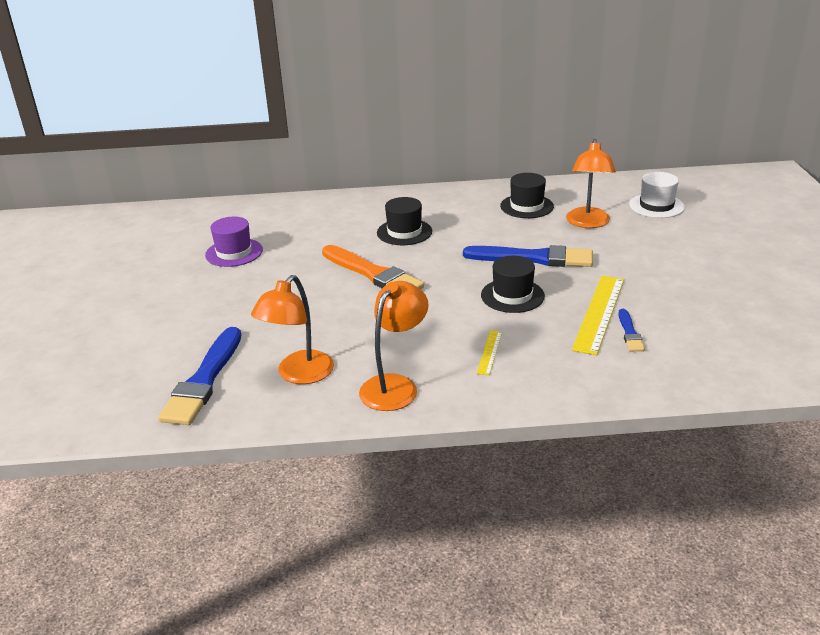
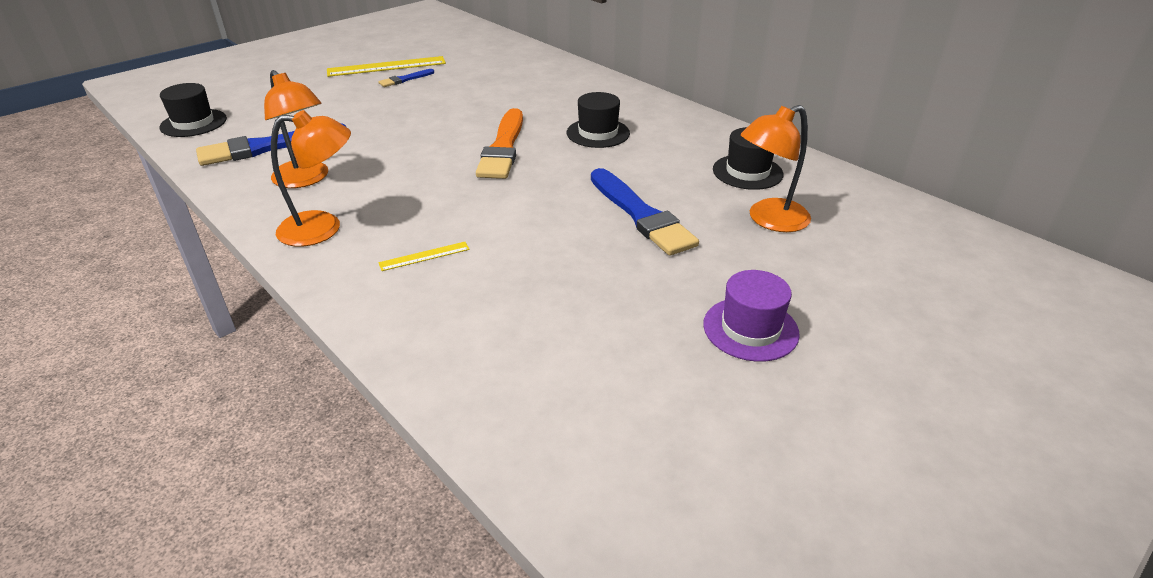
camera: 50 degrees right, 5 degrees up
purple hat [205,217,263,267] -> purple hat moved to [703,270,800,362]
orange lamp [251,275,334,384] -> orange lamp turned 120 degrees counterclockwise [264,70,328,188]
black hat [481,256,545,313] -> black hat moved to [159,83,227,137]
yellow ruler [572,276,624,355] -> yellow ruler moved to [327,56,446,77]
blue brush [618,309,645,351] -> blue brush moved to [378,69,434,87]
white hat [629,172,685,218] -> none

